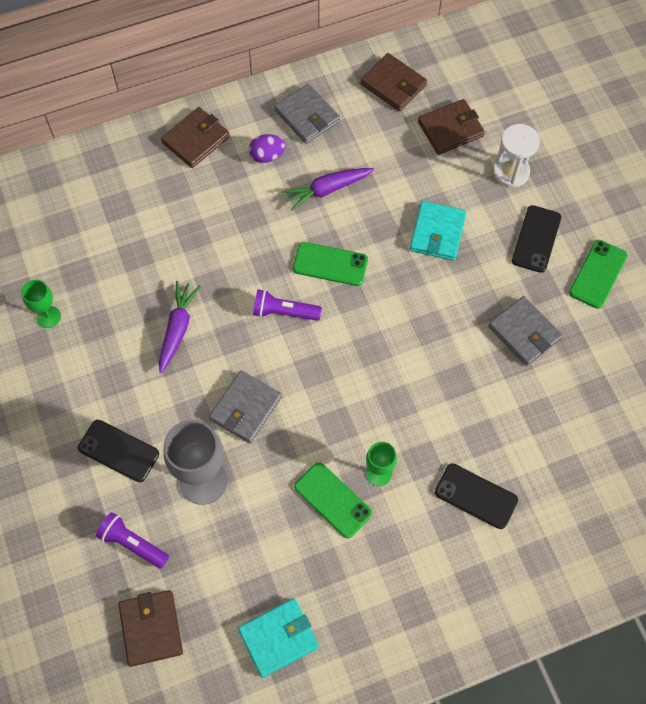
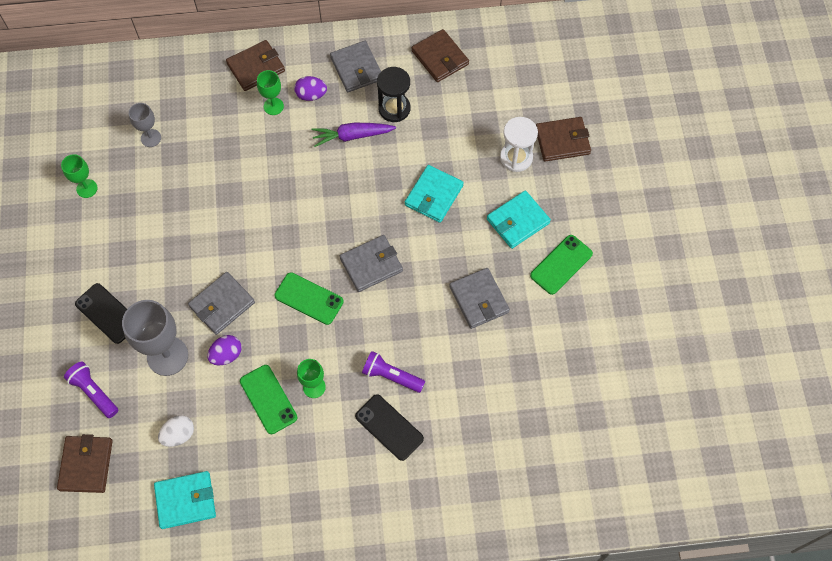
camera: 15 degrees right, 0 degrees up
purple carrot [159,281,201,373] -> none
purple flashlight [253,289,322,321] -> purple flashlight moved to [362,351,425,393]
green phone [293,242,368,286] -> green phone moved to [274,272,344,325]
brown wallet [418,99,485,155] -> brown wallet moved to [536,117,591,162]
black phone [512,205,561,273] -> turquoise wallet [487,190,551,249]
none -> grey goblet [129,103,161,147]
none -> white egg [158,415,194,447]
none -> purple egg [207,335,242,366]
none -> green goblet [257,70,284,115]
none -> grey wallet [340,235,403,292]
none -> black hourglass [377,67,410,122]

